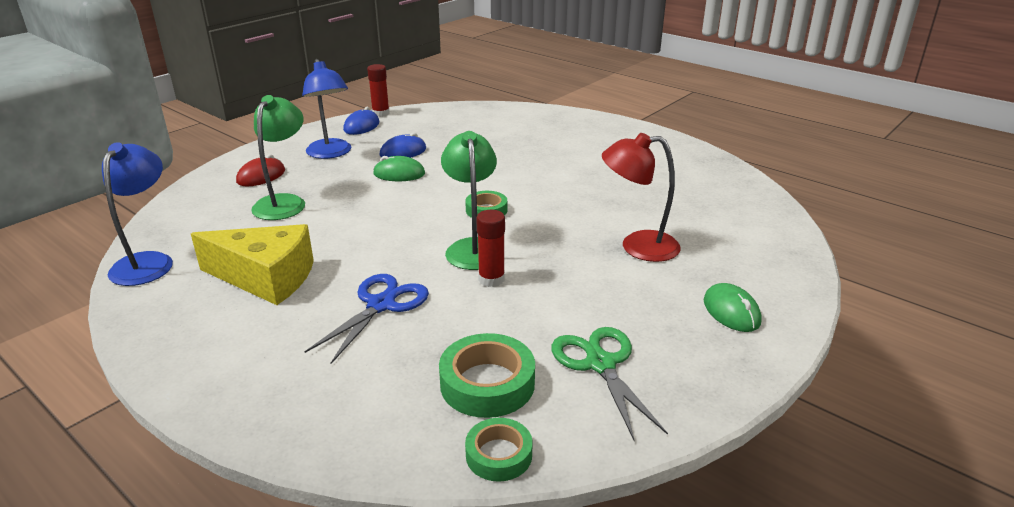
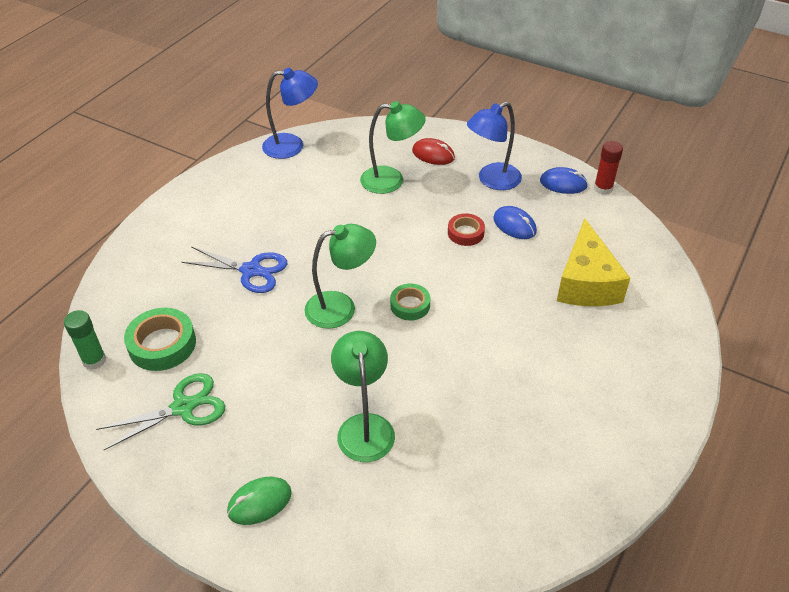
camera: 80 degrees right, 15 degrees up
yellow cheese [191,224,314,305] -> yellow cheese moved to [557,218,630,306]
green mouse [373,156,425,181] -> red tape [448,213,485,246]
green tape [465,418,533,482] -> green glue stick [64,310,106,370]
red glue stick [476,210,505,287] -> none
red lamp [602,133,681,262] -> green lamp [331,331,395,462]

